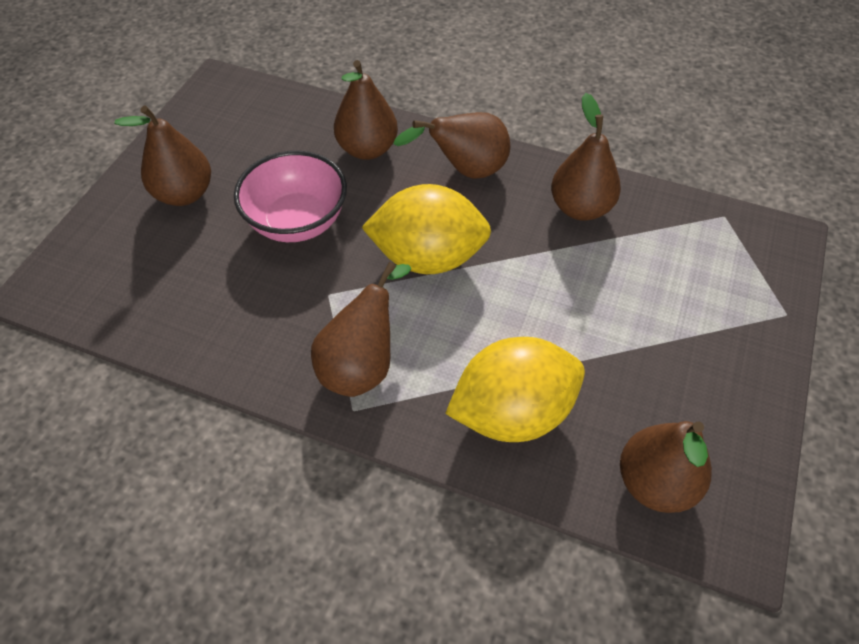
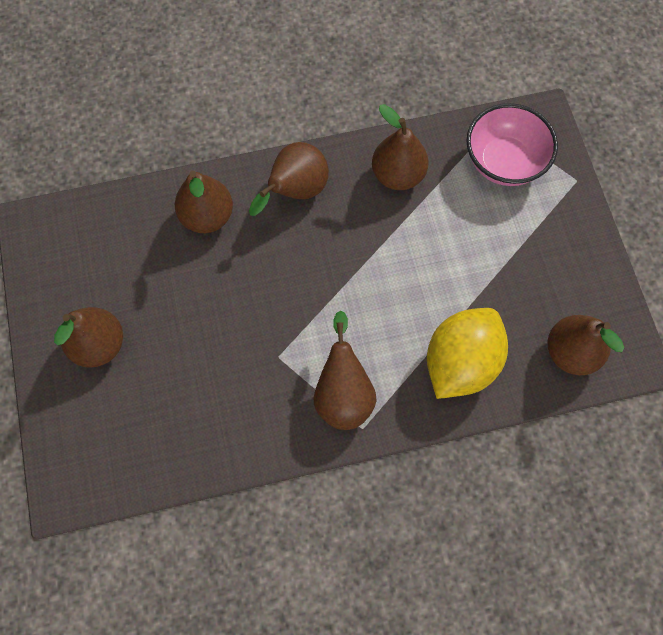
camera: 35 degrees left, 15 degrees up
pink bowl [234,151,347,242] -> pink bowl moved to [466,103,558,186]
yellow lemon [361,184,491,274] -> none

